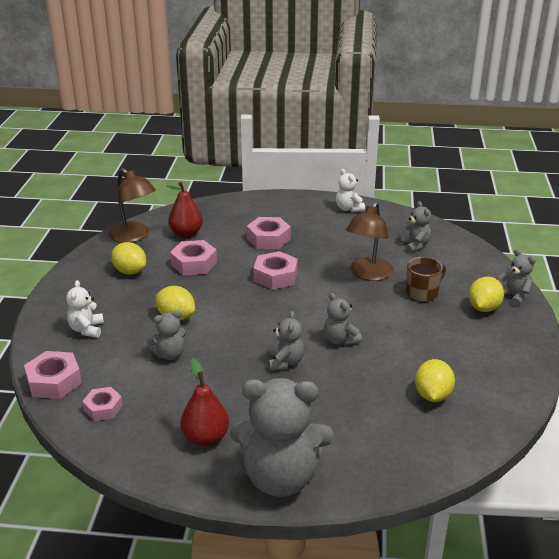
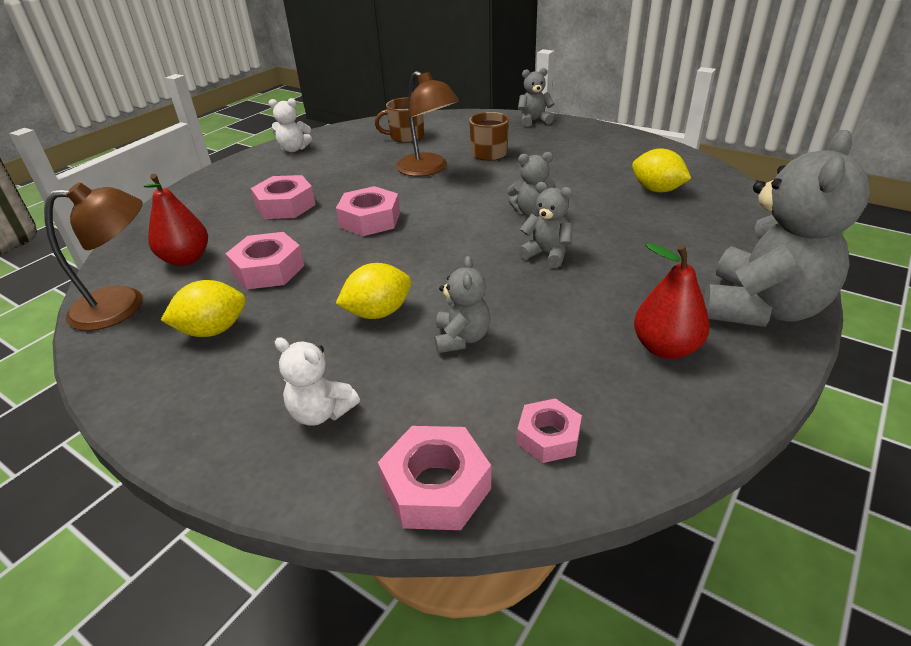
camera: 60 degrees left, 5 degrees up
grey teddy bear [399,201,431,253] -> brown mug [375,97,424,143]
yellow lemon [469,277,504,312] -> none

